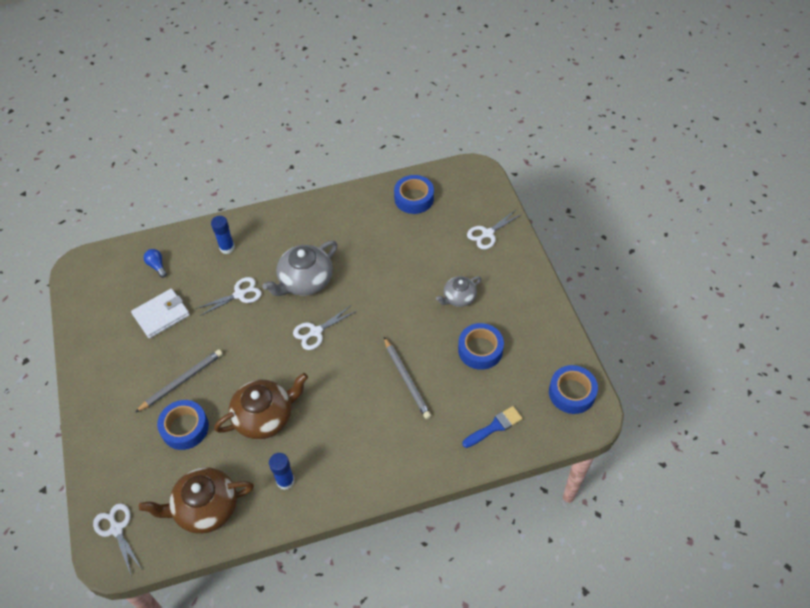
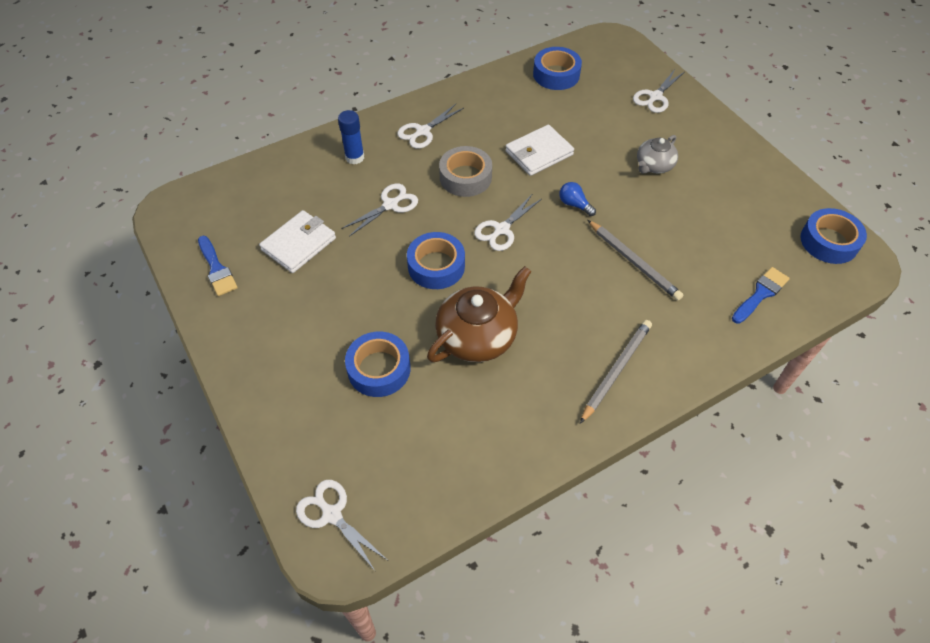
camera: 15 degrees left, 0 degrees up
grey pencil [135,349,223,412] -> grey pencil moved to [580,320,652,424]
brown teapot [139,467,254,534] -> none
blue light bulb [144,249,167,278] -> blue light bulb moved to [559,182,596,216]
grey teapot [262,241,337,296] -> grey tape [439,146,492,197]
blue glue stick [269,453,295,490] -> none
blue tape [458,323,504,370] -> blue tape moved to [407,232,465,289]
none -> blue brush [198,236,238,296]
none -> white scissors [397,104,464,149]
none -> white wallet [505,125,574,176]

